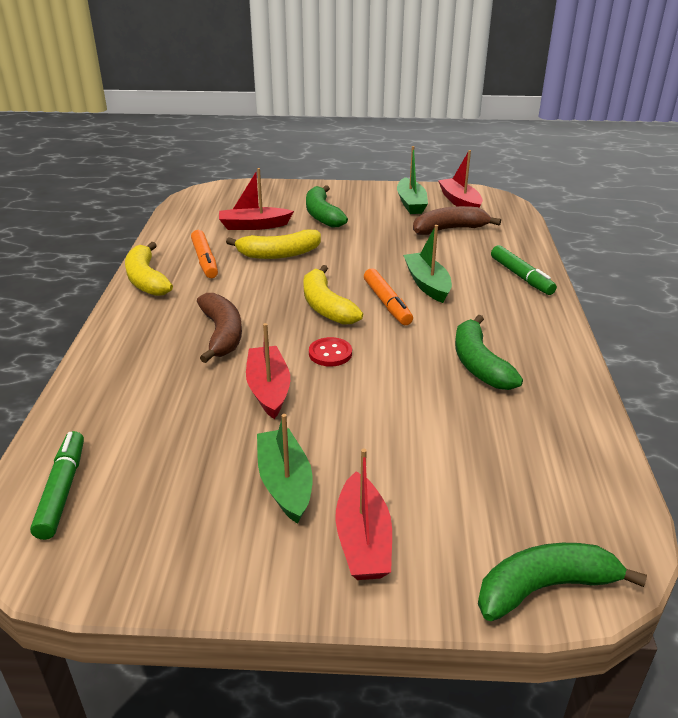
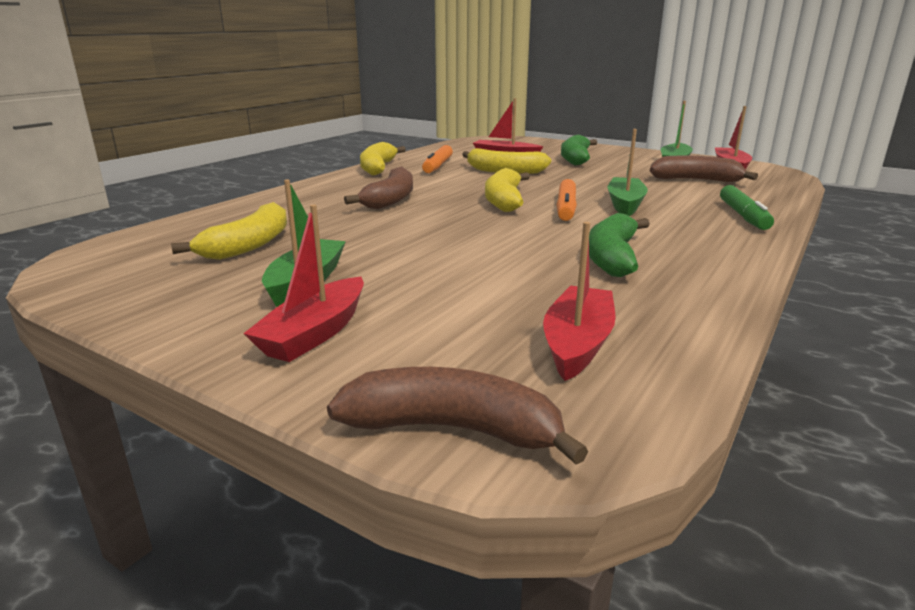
camera: 30 degrees right, 10 degrees down
green marker [30,431,84,540] -> none
red boat [246,323,290,419] -> red boat moved to [543,222,616,381]
red button [309,337,352,367] -> none
green banana [478,543,647,621] -> brown banana [327,367,588,465]
none -> yellow banana [171,202,287,260]

